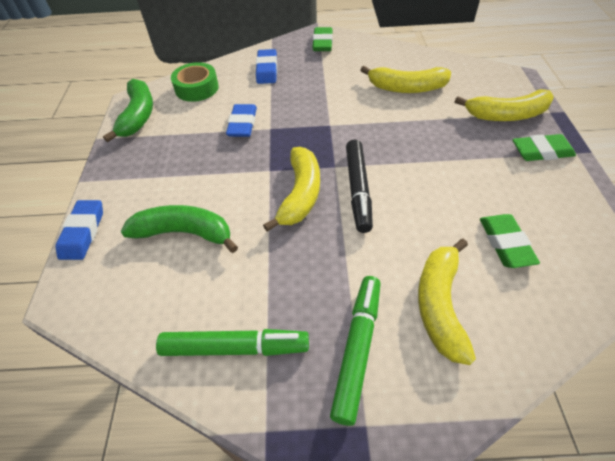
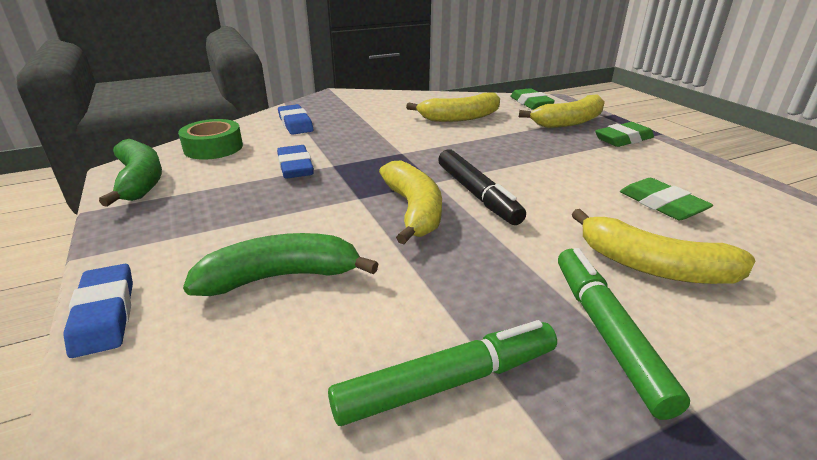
camera: 25 degrees left, 20 degrees down
green eraser [312,27,333,51] -> green eraser moved to [510,88,555,110]
yellow banana [418,239,476,365] -> yellow banana turned 45 degrees counterclockwise [572,209,756,284]

